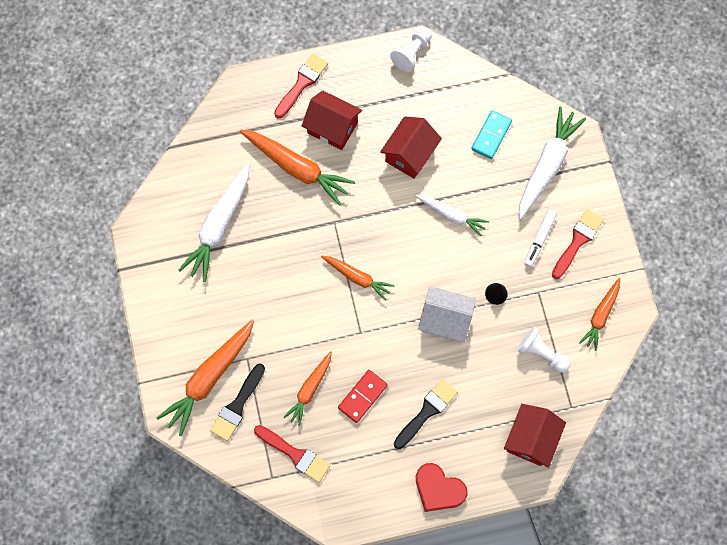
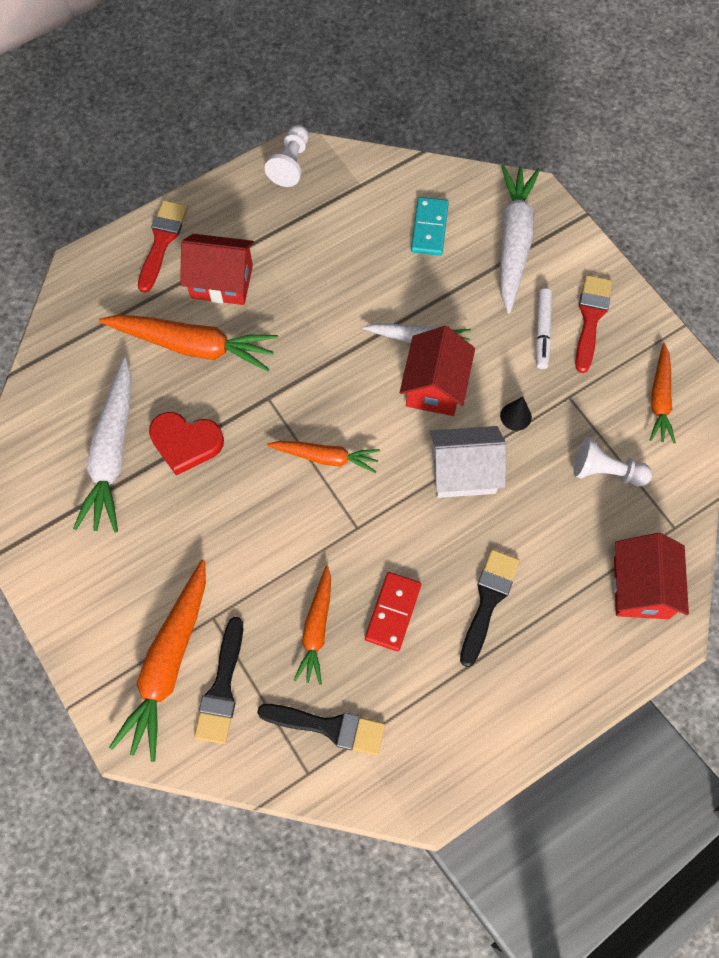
camera: 20 degrees left, 5 degrees down
red brush [254,425,330,483] -> black brush [257,704,385,755]
red house [380,117,442,179] -> red house moved to [400,326,475,416]
red heart [416,463,467,512] -> red heart moved to [149,412,224,475]

